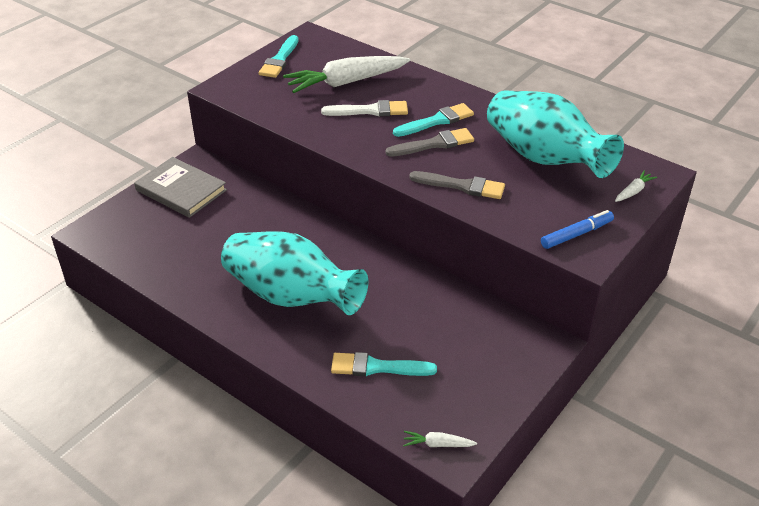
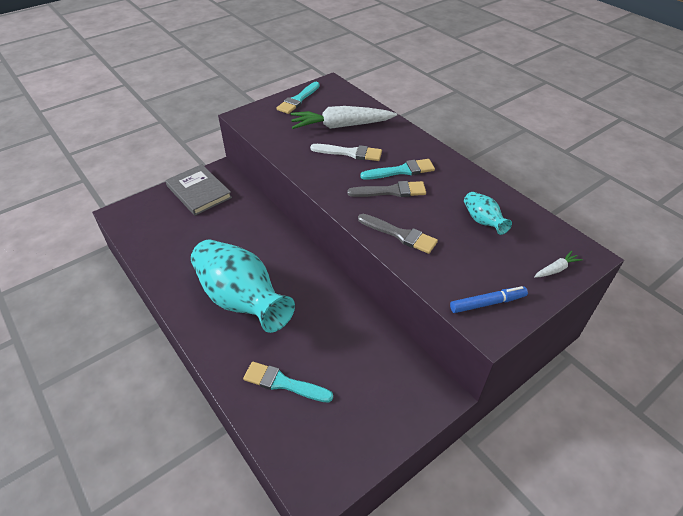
camera: 15 degrees right, 5 degrees up
white carrot [403,431,477,447] -> none
turquoise vase [487,90,624,178] -> turquoise vase [464,192,512,235], size x0.44

